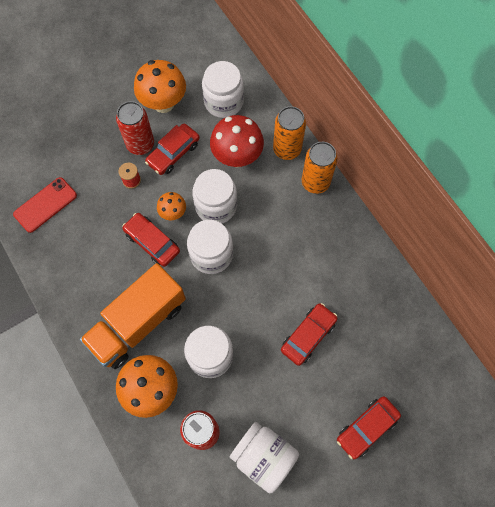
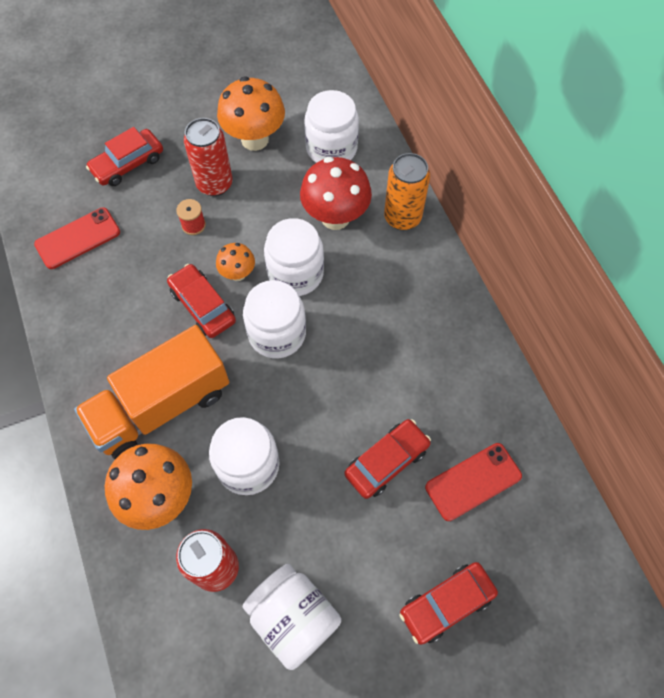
camera: 10 degrees right, 5 degrees down
red car [145,124,200,175] -> red car moved to [86,127,163,186]
orange can [302,142,338,194] -> none
none -> red phone [425,443,522,521]

